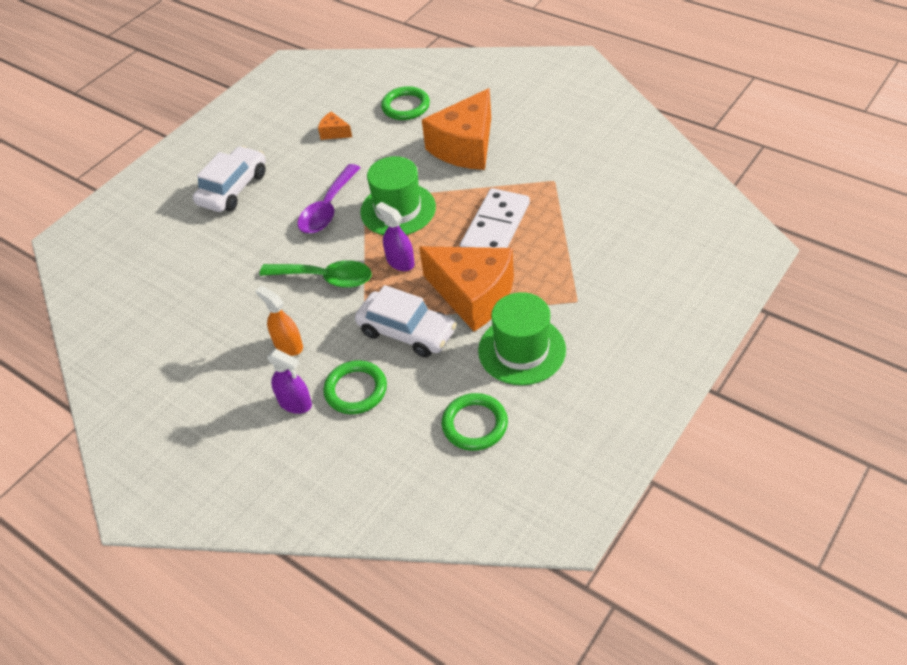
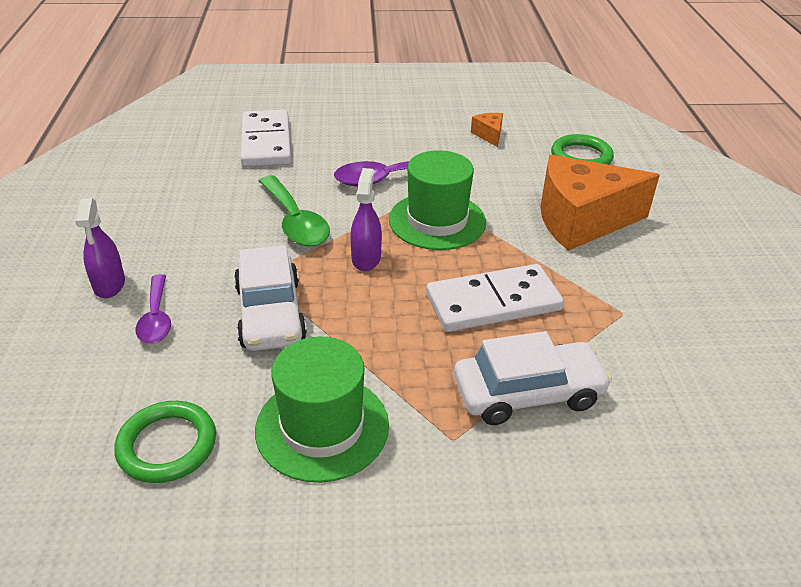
camera: 45 degrees right, 10 degrees down
white car [193,146,266,212] -> white car moved to [454,331,612,425]
orange spray bottle [255,286,303,356] -> none
green ring [323,360,387,414] -> purple spoon [135,274,171,343]
orange cheese [419,246,514,331] -> none
none -> white domino [240,110,291,167]

